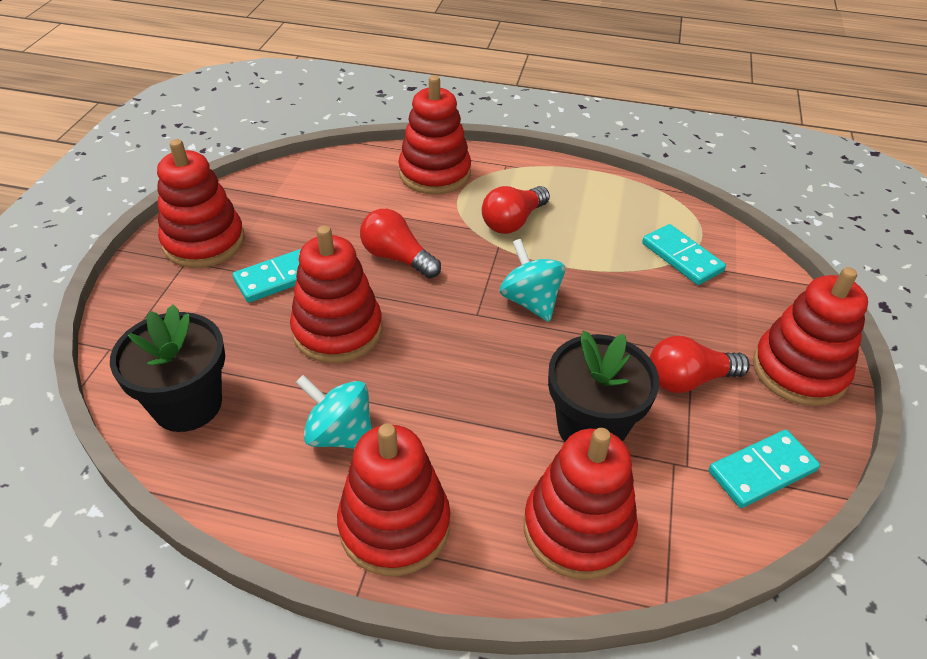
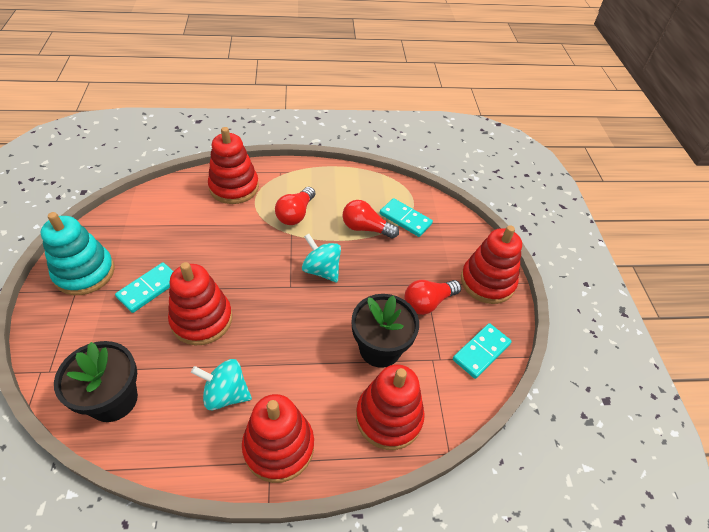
camera: 20 degrees left, 5 degrees up
red stacking toy [157,139,245,268] -> turquoise stacking toy [41,212,115,295]
red light bulb [360,209,441,278] -> red light bulb moved to [343,200,399,239]

